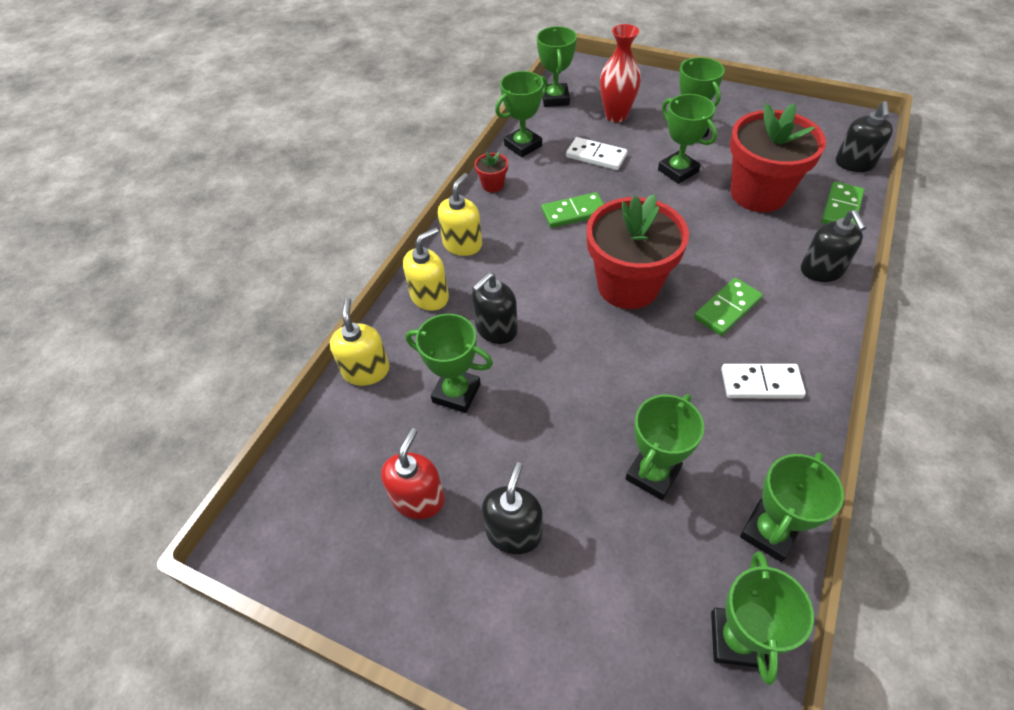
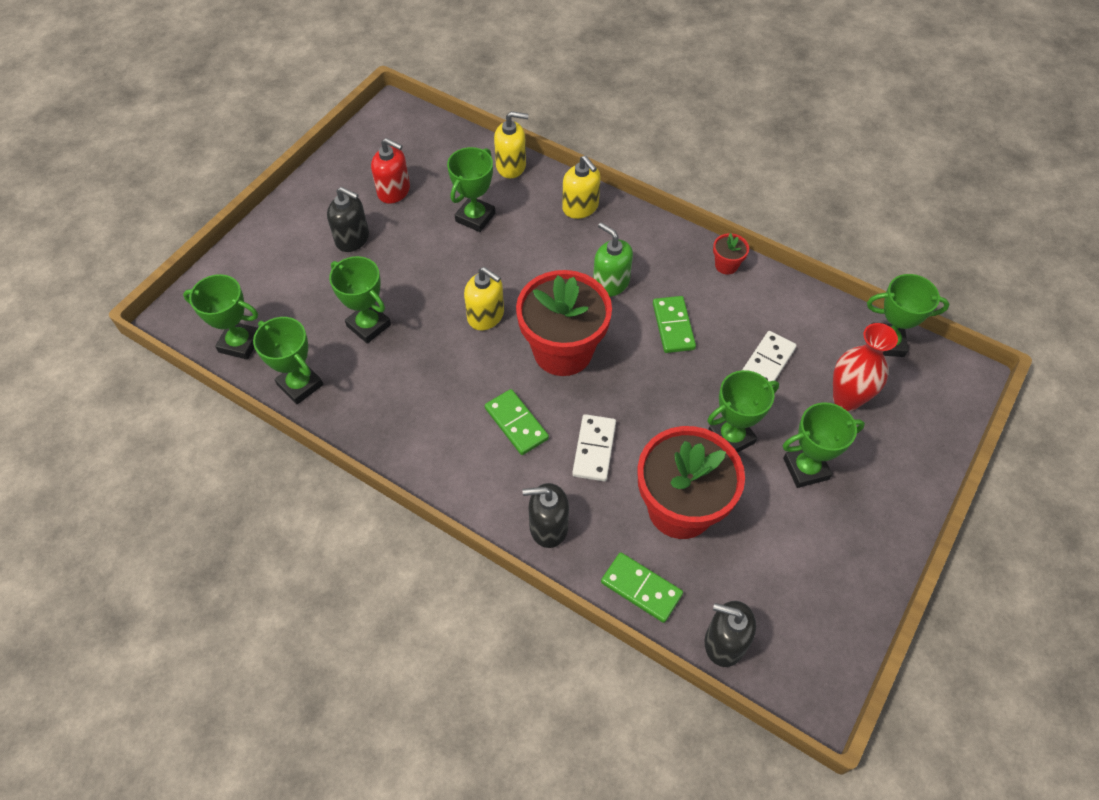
camera: 95 degrees right, 5 degrees up
yellow soap dispenser [438,173,482,256] -> yellow soap dispenser moved to [464,267,504,330]
black soap dispenser [472,272,518,344] -> none
green trophy [495,71,548,157] -> none
white domino [721,364,806,399] -> white domino moved to [572,414,616,481]
none -> green soap dispenser [593,222,633,297]

